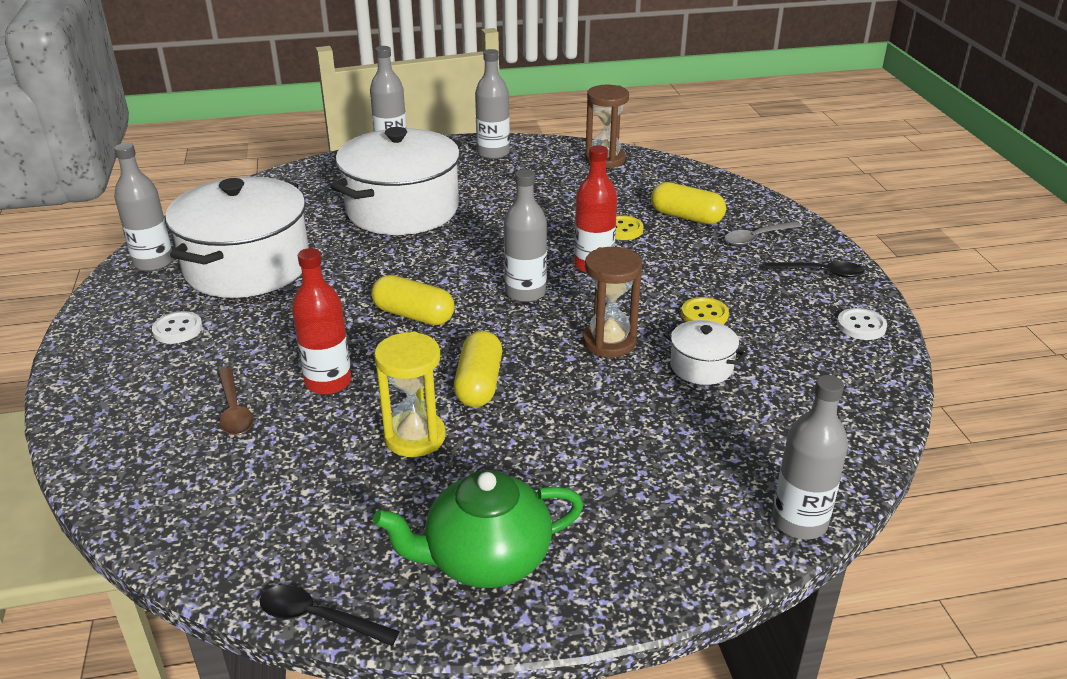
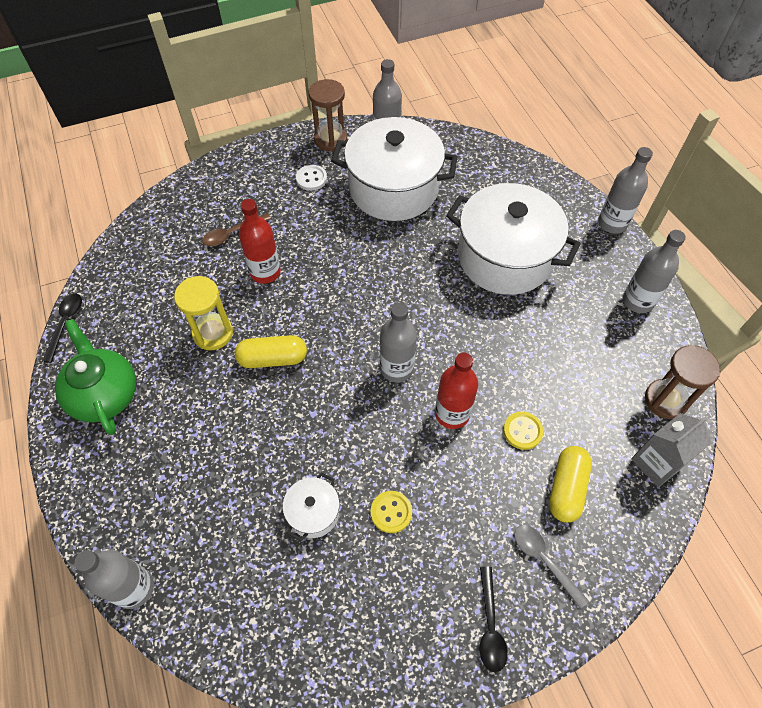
camera: 80 degrees right, 25 degrees up
yellow capsule [371,275,455,325] -> none
brown hourglass [582,247,642,358] -> brown hourglass moved to [309,79,347,152]
white button [837,308,887,340] -> none
none -> grey carton [631,413,711,487]

